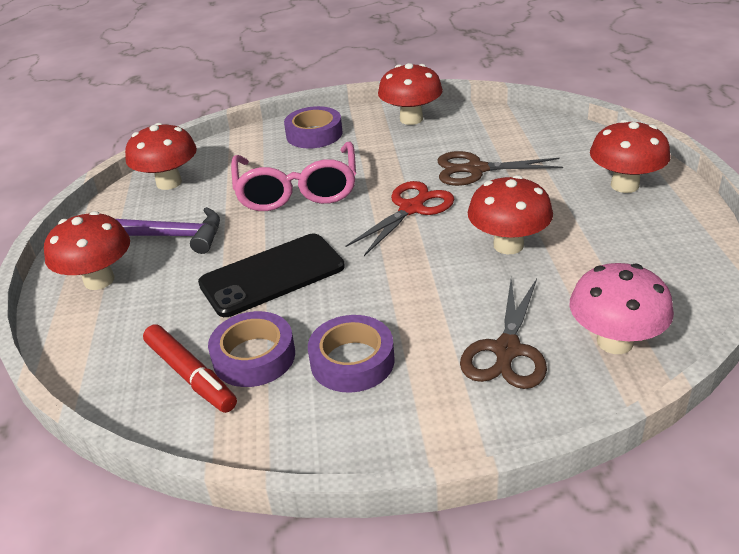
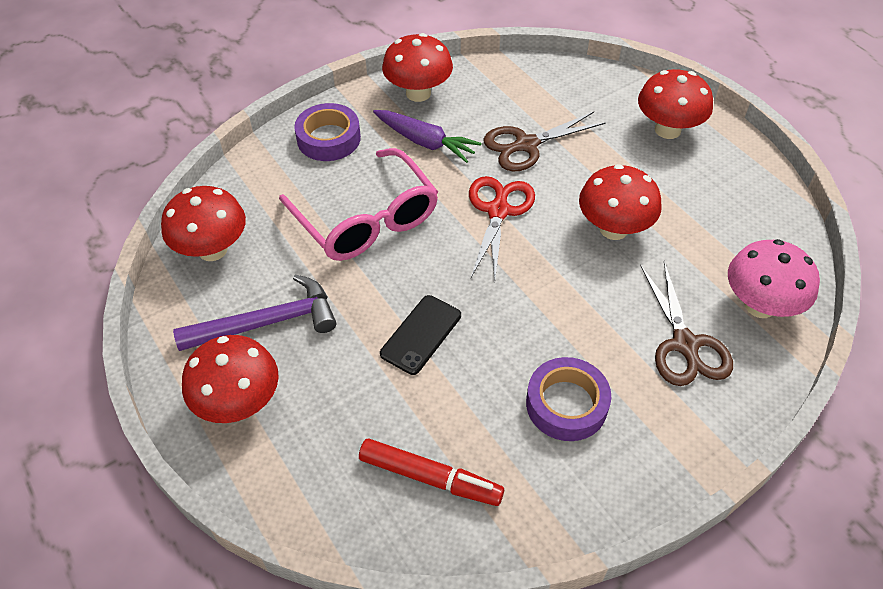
camera: 30 degrees left, 15 degrees up
black phone [198,234,345,317] -> black phone [380,295,461,375], size x0.62
purple tape [208,311,295,387] -> none
none -> purple carrot [373,110,482,163]

